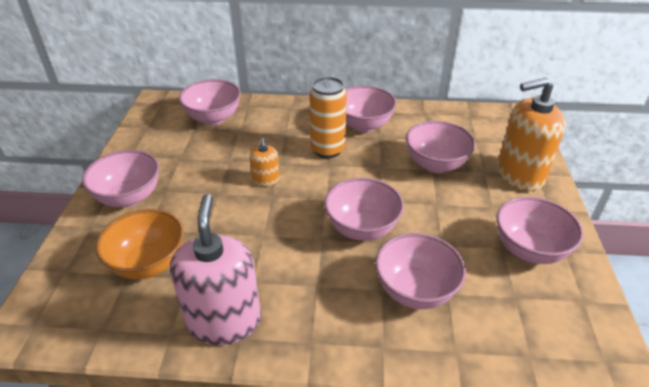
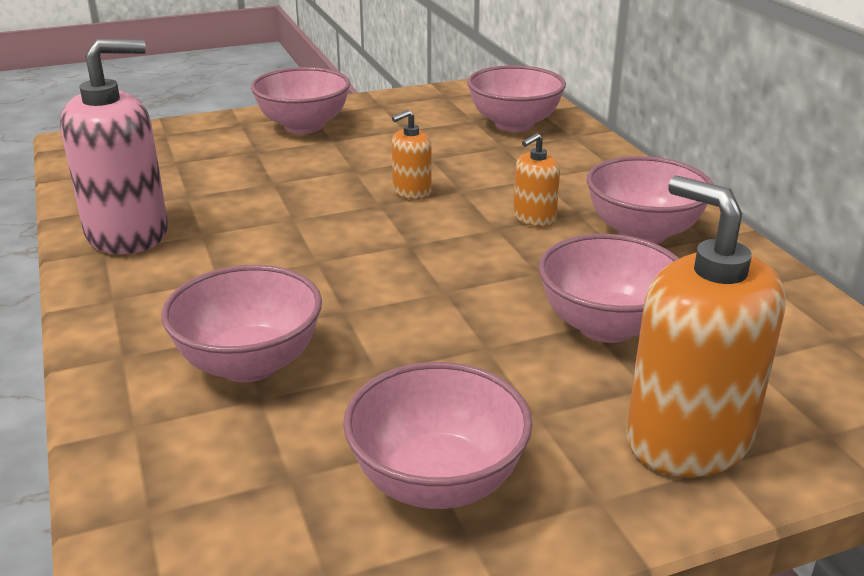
camera: 65 degrees right, 10 degrees down
orange bowl [96,209,184,279] -> none
orange can [309,77,347,158] -> orange soap dispenser [513,133,560,227]
pink bowl [324,178,404,241] -> none

